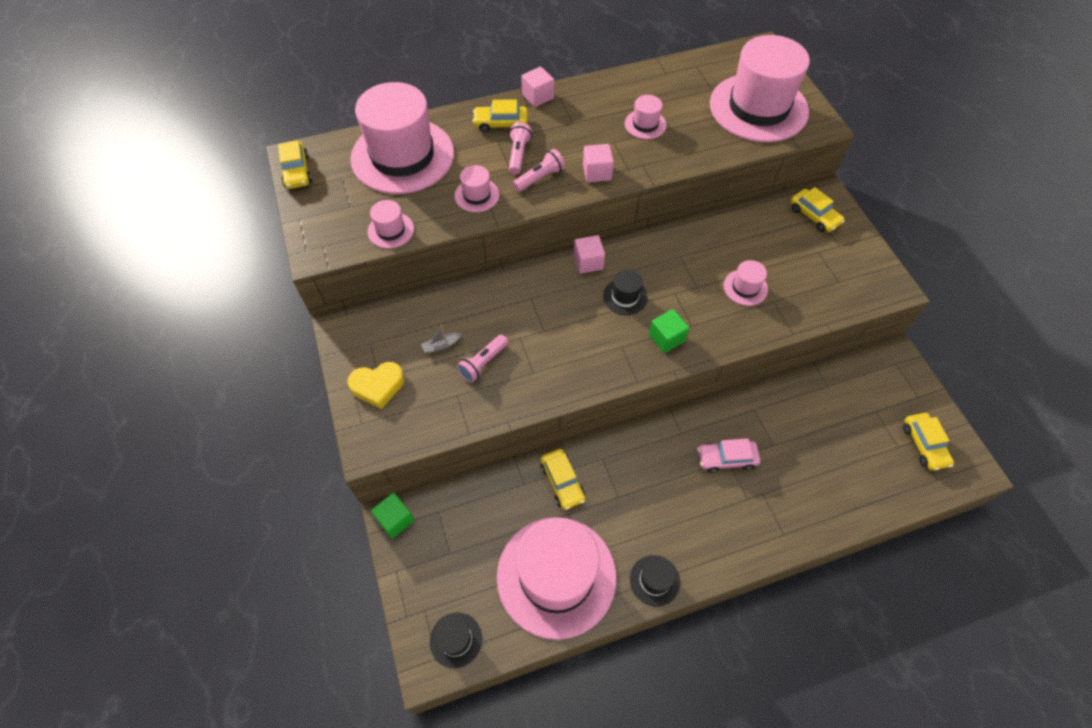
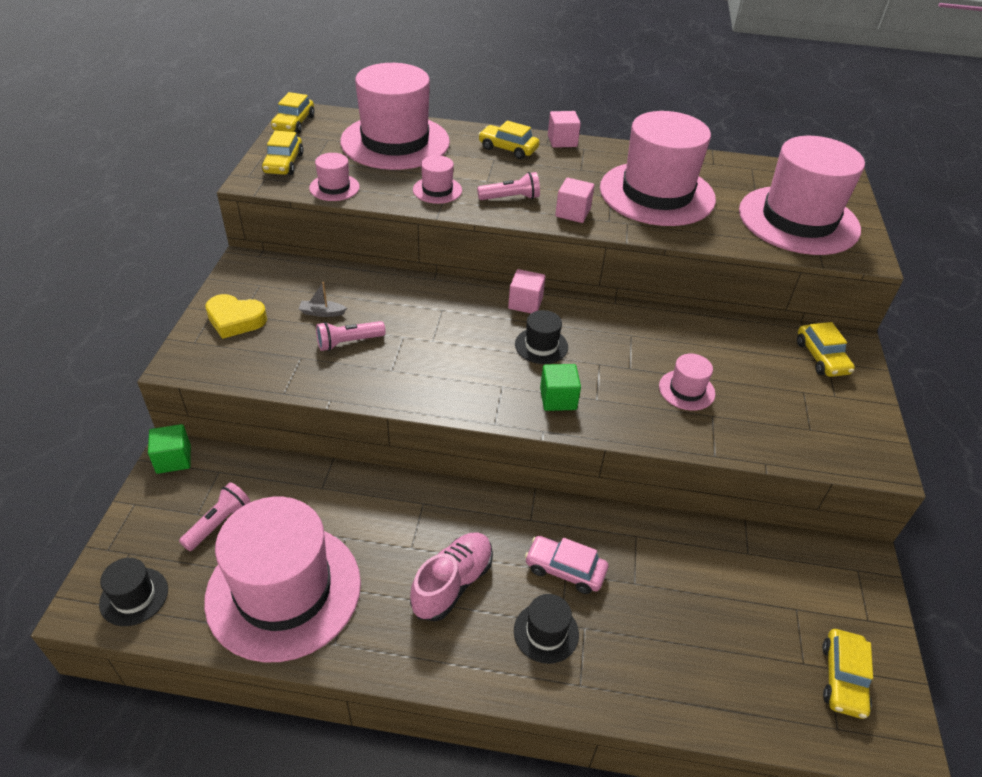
camera: 25 degrees right, 15 degrees down
pink flashlight [509,122,532,175] -> pink flashlight moved to [179,482,251,551]
yellow car [541,449,586,510] -> yellow car moved to [262,131,304,175]
pink hat [625,95,667,139] -> pink hat [600,111,716,226], size x2.38
black hat [630,555,680,606] -> black hat moved to [514,594,579,664]
none -> pink shoe [410,532,493,621]

